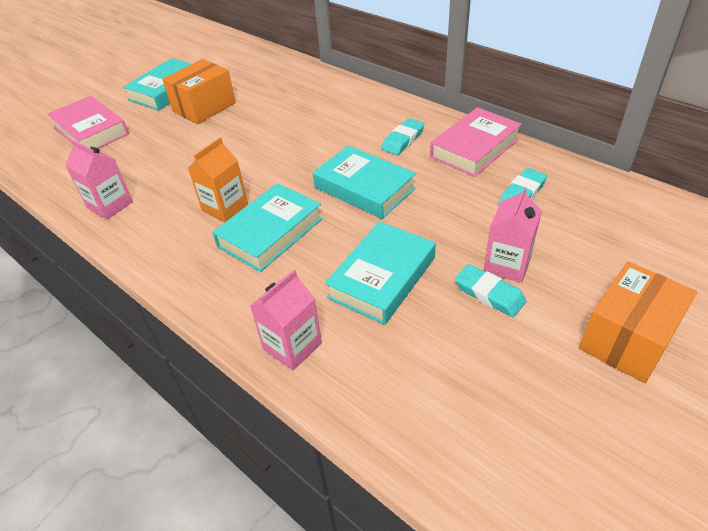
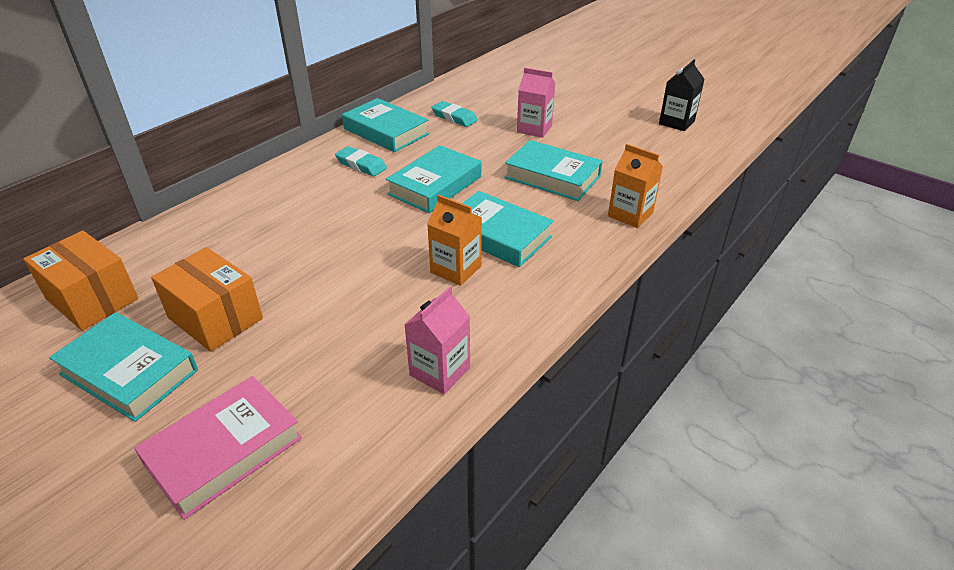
camera: 95 degrees left, 5 degrees down
pink carton [250,269,322,371] -> orange carton [608,144,663,228]
pink book [430,107,522,177] -> turquoise book [342,98,429,152]
turquoise eraser [455,264,526,317] -> none
orange box [579,262,697,383] -> orange box moved to [23,231,139,331]
none -> black carton [659,59,705,131]

